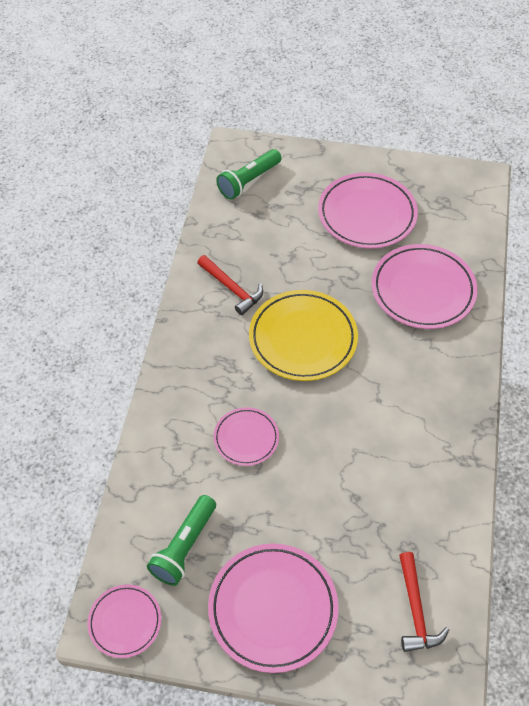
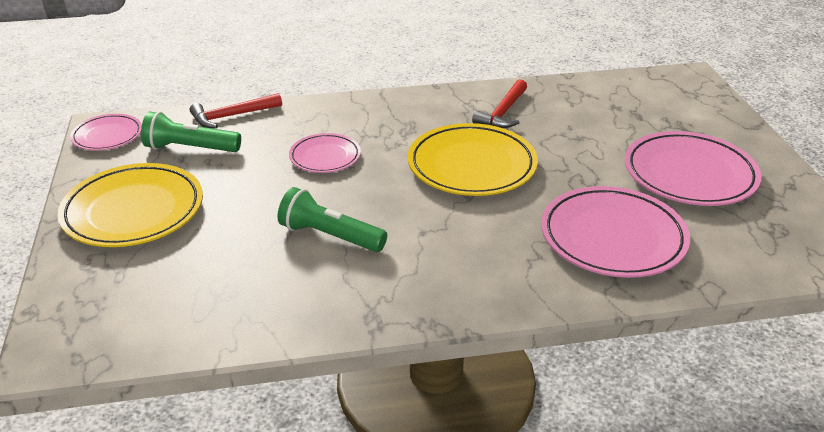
camera: 70 degrees right, 20 degrees down
pink plate [208,544,339,673] -> yellow plate [57,163,203,247]
green flashlight [216,149,282,200] -> green flashlight moved to [277,187,387,252]
red hammer [399,552,449,652] -> red hammer moved to [190,93,282,128]

